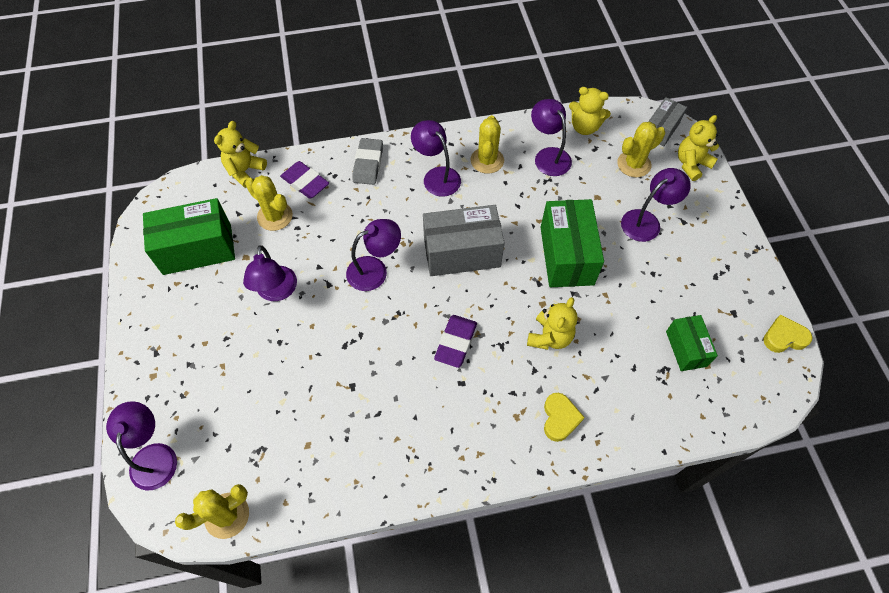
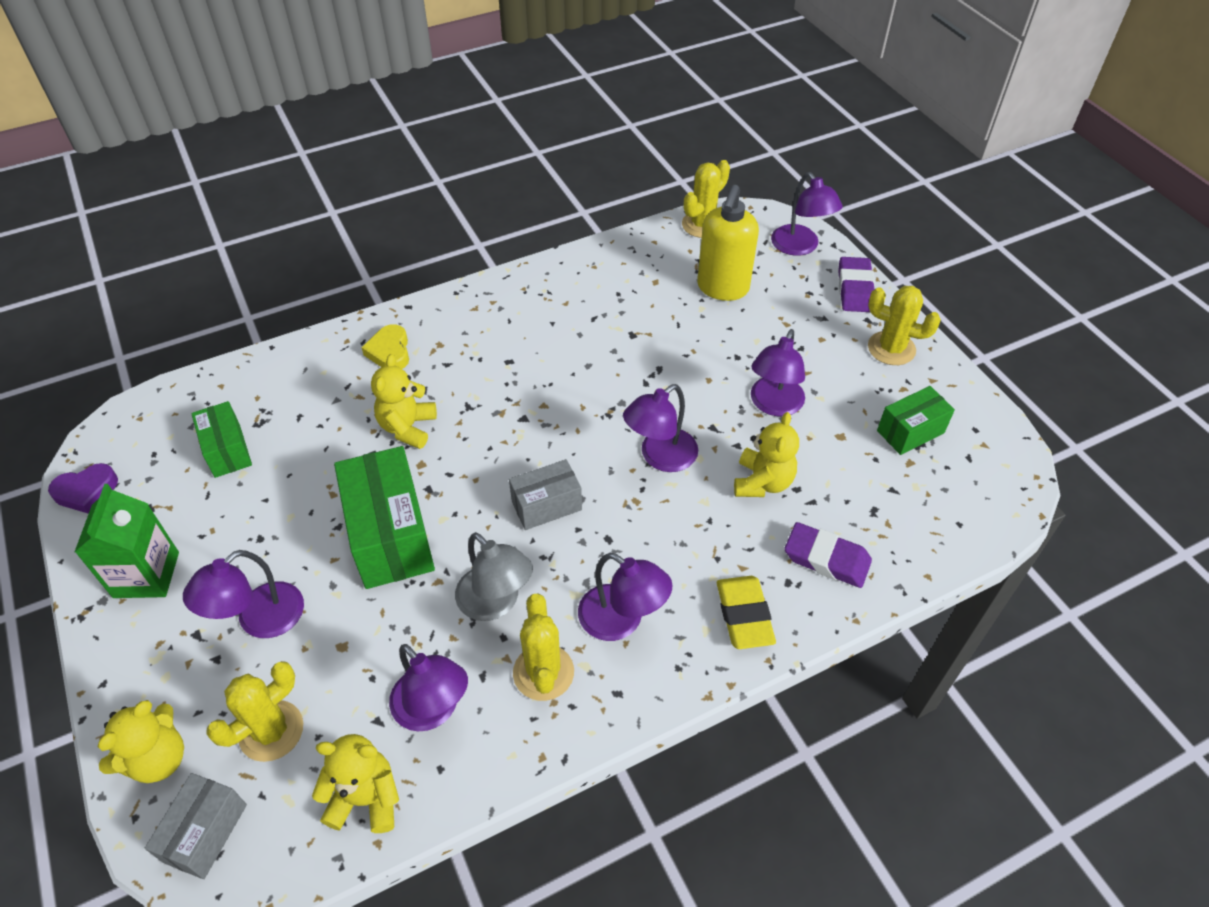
camera: 165 degrees right, 10 degrees down
green box [143,198,235,275] -> green box [877,386,955,455], size x0.58
yellow teddy bear [214,121,267,188] -> yellow teddy bear moved to [734,412,799,497]
purple lamp [243,245,297,301] -> purple lamp turned 135 degrees counterclockwise [751,329,805,416]
yellow cactus [245,175,293,231] -> yellow cactus moved to [868,286,941,365]
grey eraser [353,138,383,185] -> yellow eraser [717,576,776,649]
grey box [423,205,505,276] -> grey box [509,459,582,530], size x0.58
purple eraser [434,315,477,368] -> purple eraser moved to [838,257,875,312]
yellow heart [764,314,812,353] -> purple heart [48,463,118,514]
none -> green carton [75,484,179,598]
none -> grey lamp [455,532,533,621]
none -> yellow soap dispenser [697,185,759,301]

